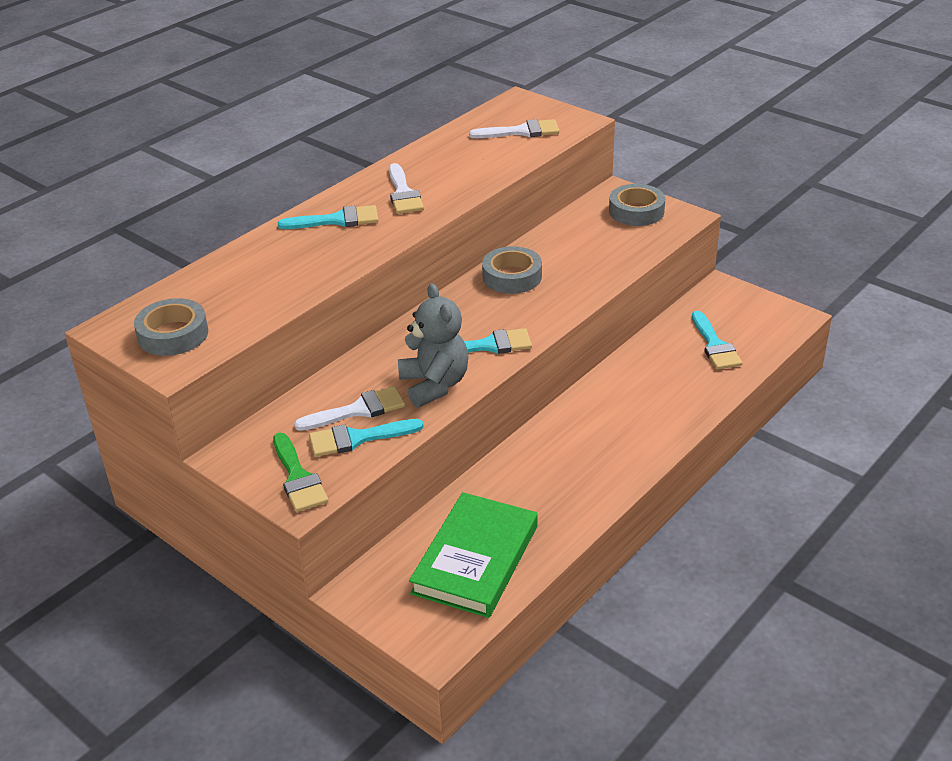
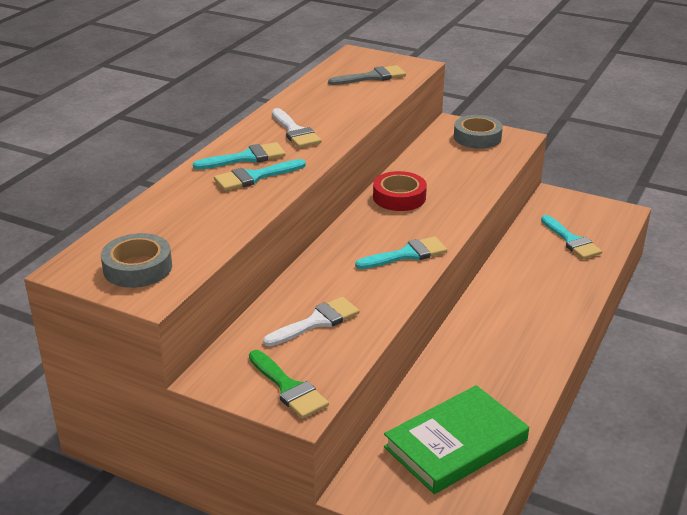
camera: 15 degrees left, 5 degrees down
turquoise brush [309,419,424,457] -> turquoise brush moved to [214,159,306,191]
grey teddy bear [398,283,469,408] -> none
green book [409,492,538,618] -> green book turned 45 degrees clockwise [384,385,529,494]
white brush [469,119,560,138] -> grey brush [328,65,406,85]
grey tape [482,246,542,294] -> red tape [373,171,427,211]

